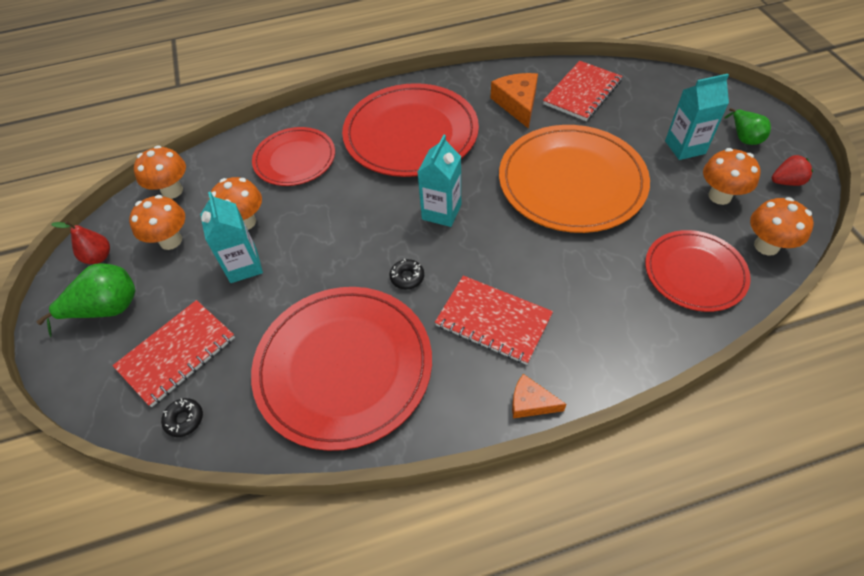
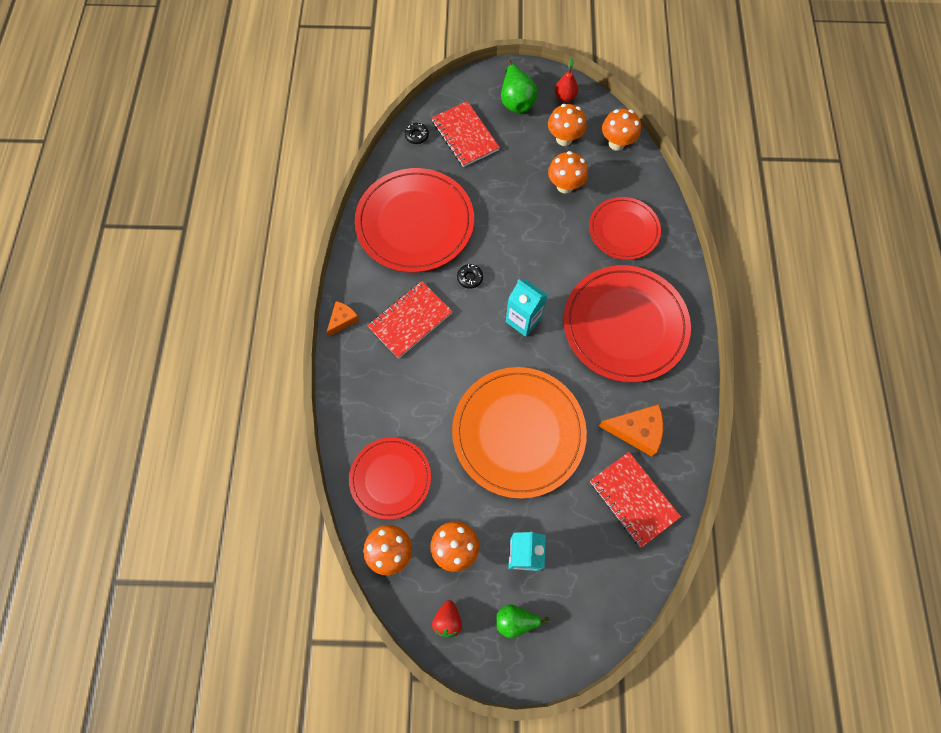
camera: 105 degrees right, 15 degrees up
turquoise carton [200,191,263,283] -> none

